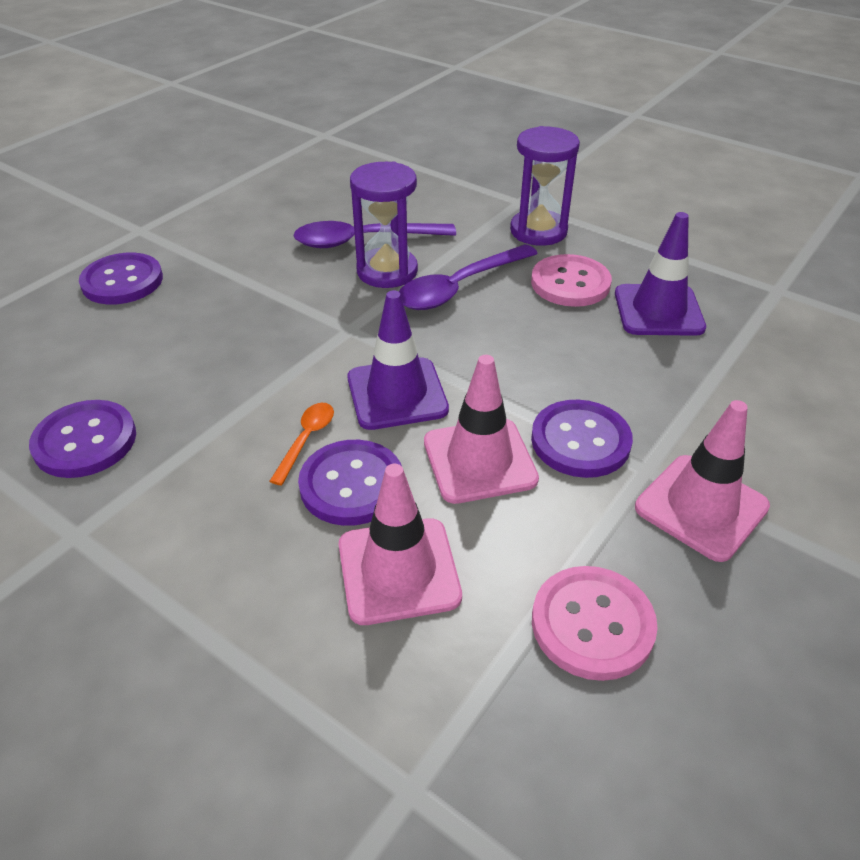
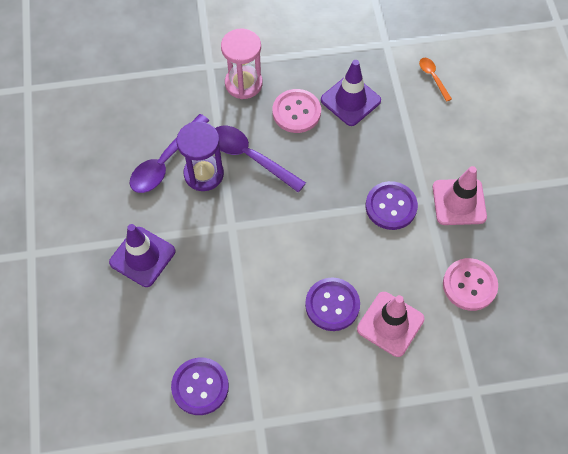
camera: 45 degrees left, 20 degrees up
purple button [79,253,163,304] -> none
orange spoon [270,403,334,486] -> orange spoon moved to [419,58,452,102]
purple traffic cone [347,290,449,430] -> purple traffic cone moved to [109,224,175,287]
purple spoon [399,244,538,310] -> purple spoon turned 120 degrees clockwise [215,126,306,193]
pink traffic cone [424,355,539,504] -> none
purple hourglass [510,126,580,246] -> pink hourglass [221,29,263,99]

